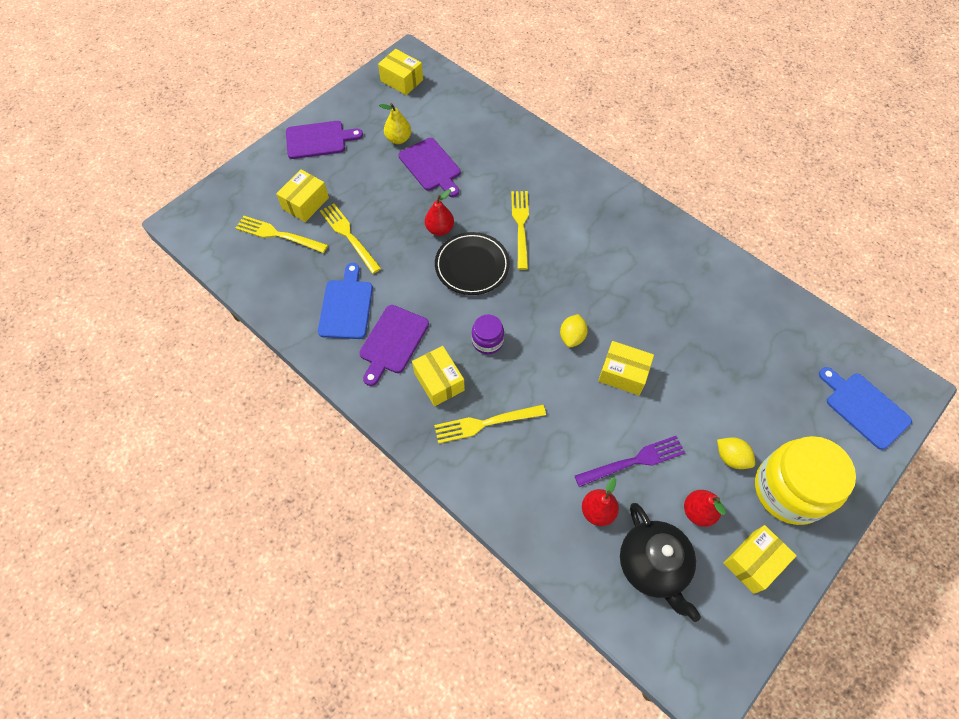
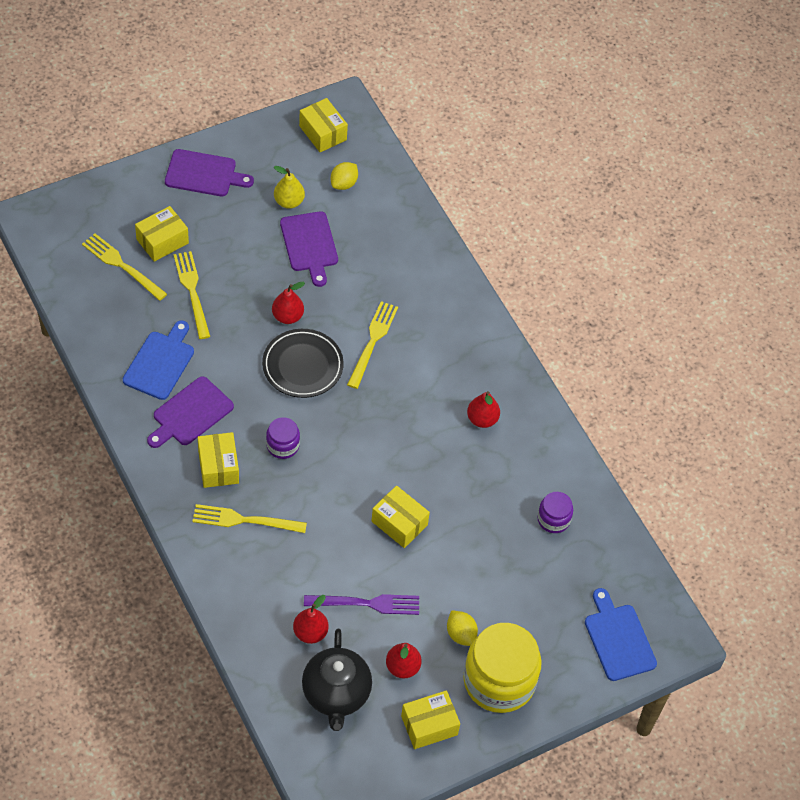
camera: 15 degrees right, 5 degrees down
yellow lemon [560,314,588,347] -> yellow lemon moved to [331,162,358,190]
none -> red pear [467,391,500,428]
none -> purple jar [537,492,573,533]

